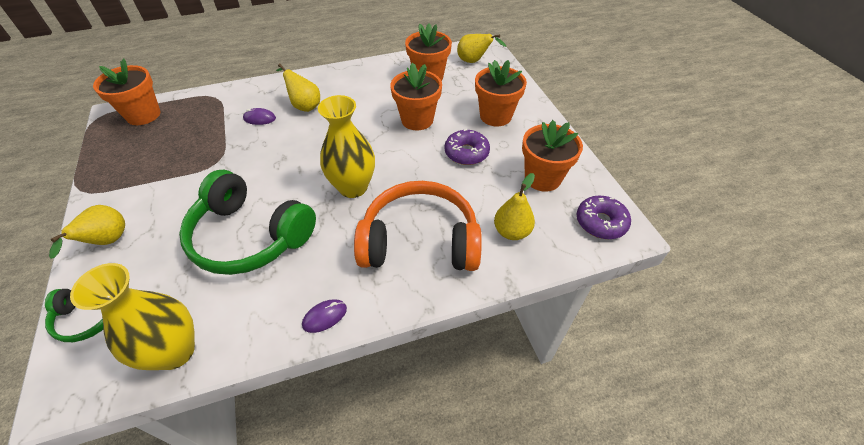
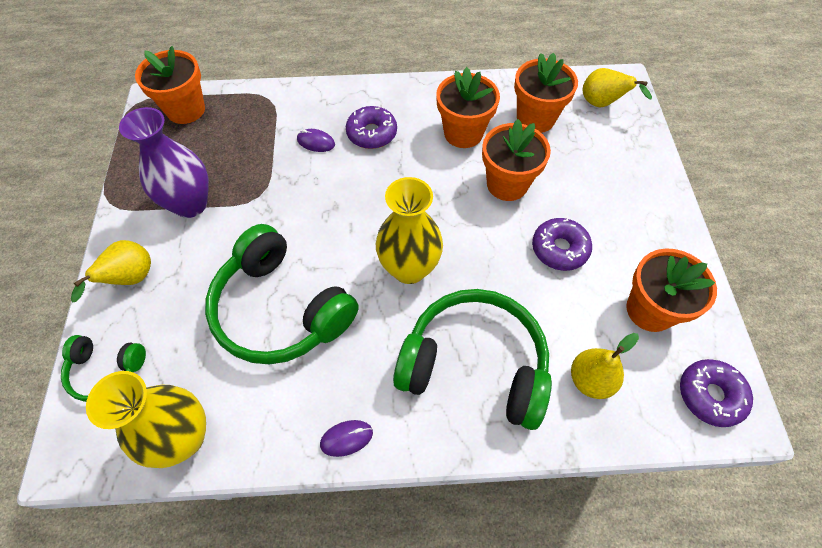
camera: 15 degrees right, 10 degrees up
yellow pear [276,64,320,112] -> purple donut [346,106,397,149]
orange headphones [354,181,482,271] -> green headphones [393,289,552,430]
orange flower pot [475,60,527,126] -> orange flower pot moved to [436,67,500,148]
none -> purple vase [119,107,209,218]

